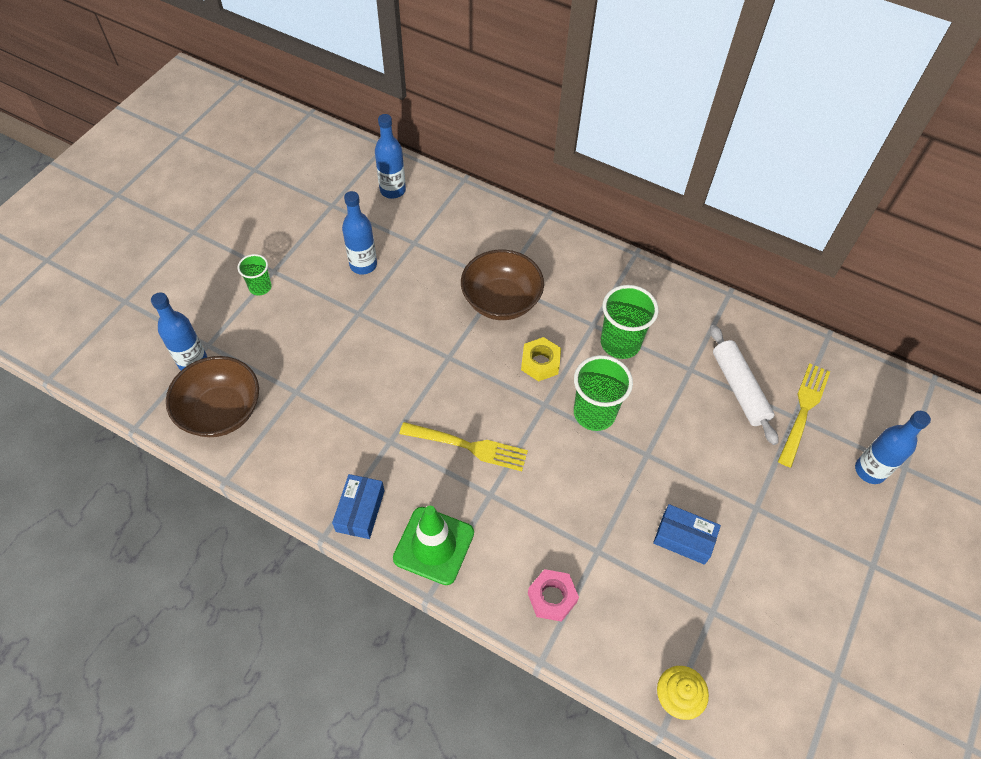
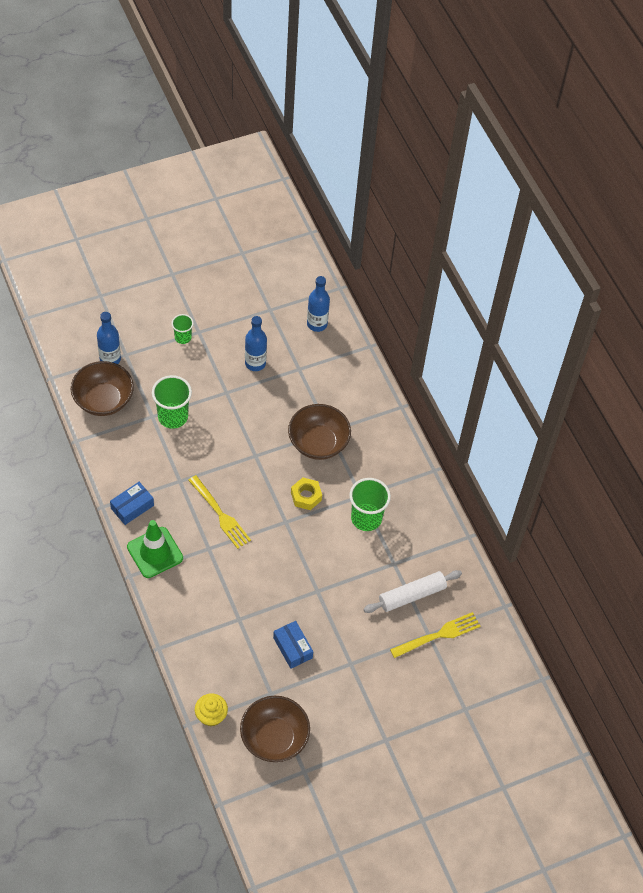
camera: 35 degrees right, 0 degrees up
pink nut [528,569,579,622] -> none
green cup [574,355,633,431] -> green cup moved to [152,375,192,429]
white rolling pin [710,325,779,445] -> white rolling pin turned 45 degrees clockwise [364,570,462,613]
blue bottle [855,411,931,484] -> none
none -> brown bowl [240,696,310,762]

